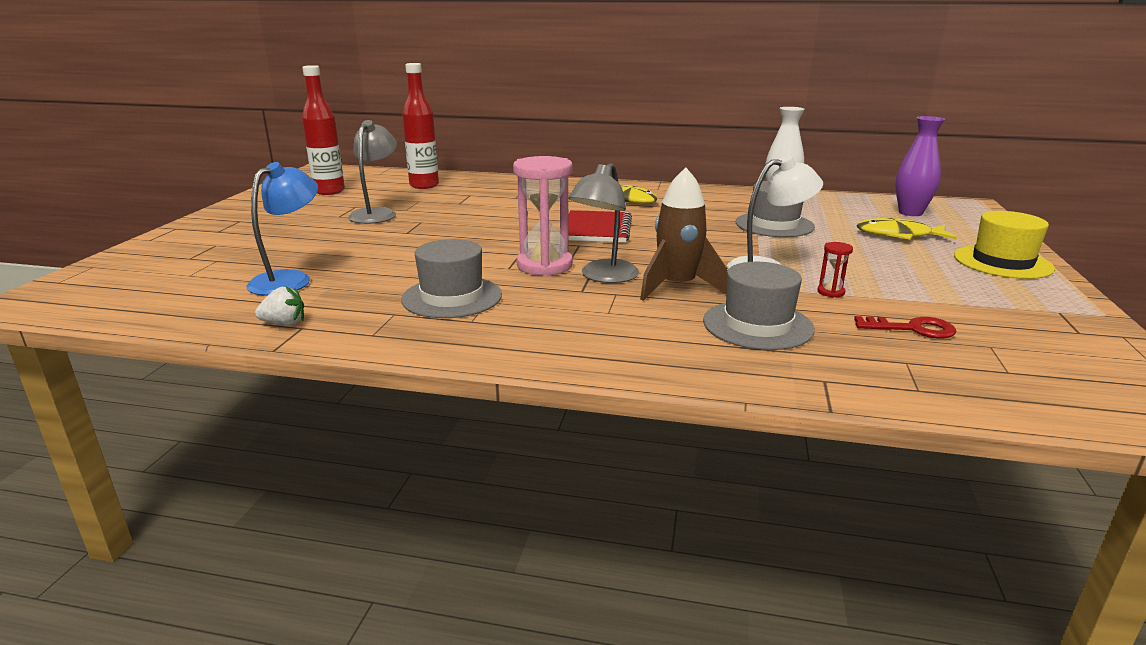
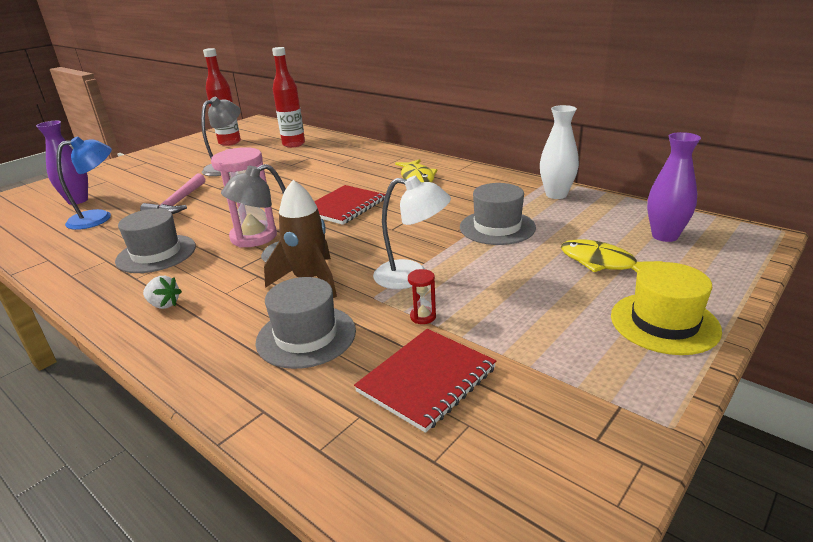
camera: 30 degrees right, 5 degrees up
white strawberry [255,286,304,326] -> white strawberry moved to [143,276,182,309]
red key [854,316,956,339] -> red notebook [354,329,496,433]
none -> purple vase [36,121,88,205]
none -> pink hammer [140,174,205,214]

